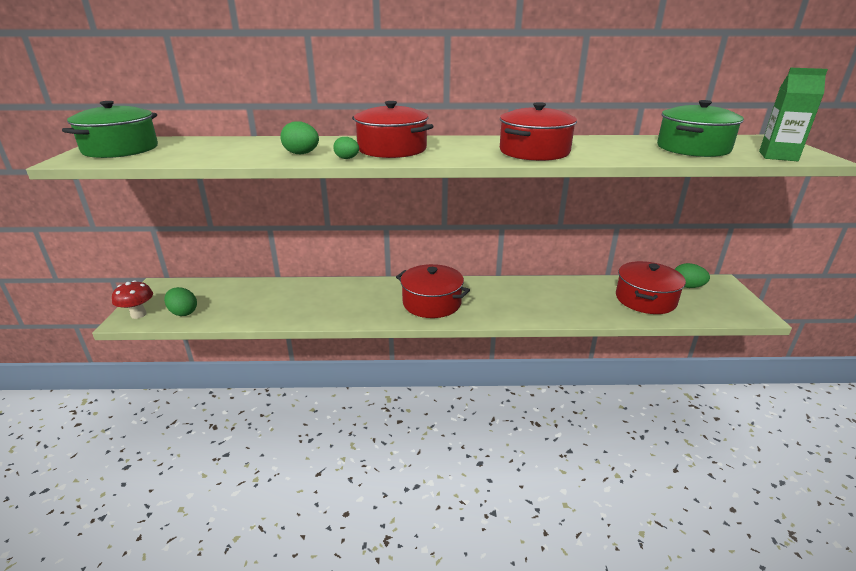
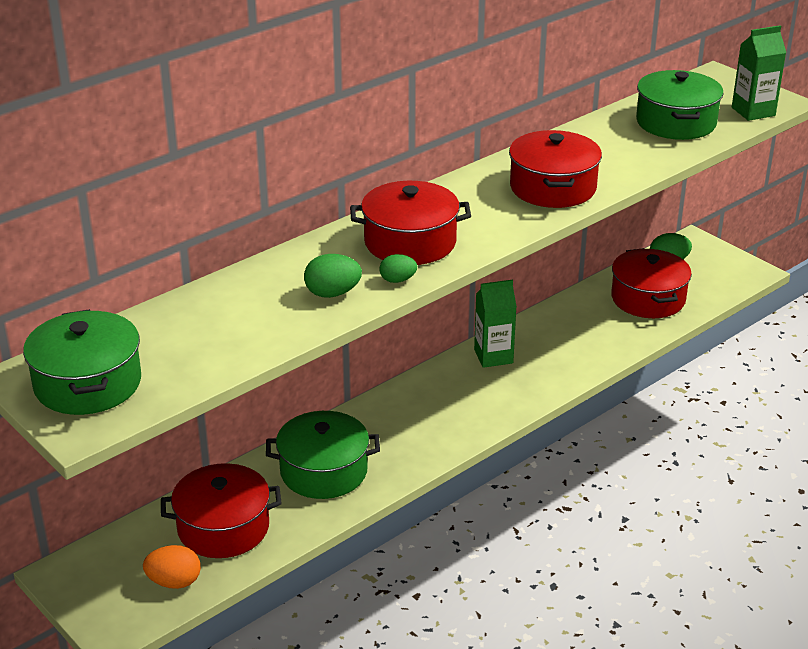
camera: 40 degrees left, 5 degrees up
red mushroom [112,280,153,319] -> none
green egg [164,287,197,316] -> orange egg [143,545,201,589]
red pot [396,264,470,318] -> red pot moved to [161,463,282,558]
none -> green pot [266,411,380,499]
none -> green carton [474,280,517,368]

